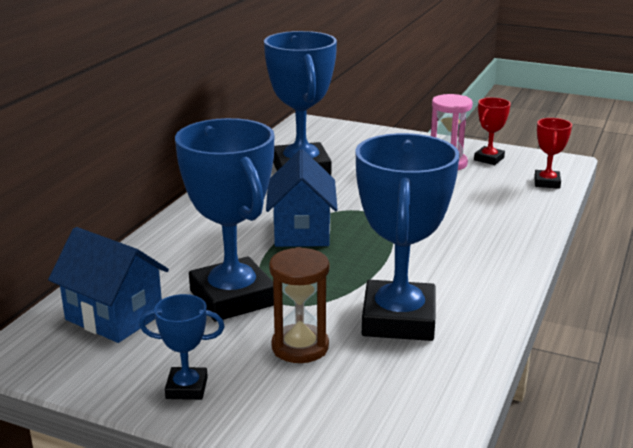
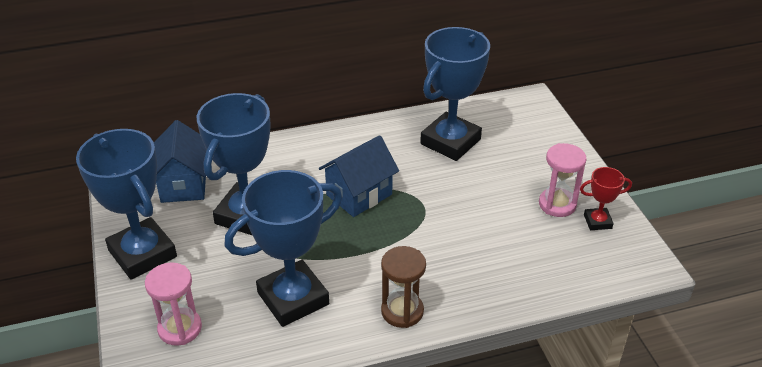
camera: 50 degrees right, 15 degrees up
blue trophy [139,294,225,400] -> blue trophy [76,129,177,280], size x2.14
brown hourglass [269,247,329,363] -> brown hourglass moved to [381,246,426,328]
red trophy [534,118,572,189] -> none
none -> pink hourglass [145,263,202,345]

